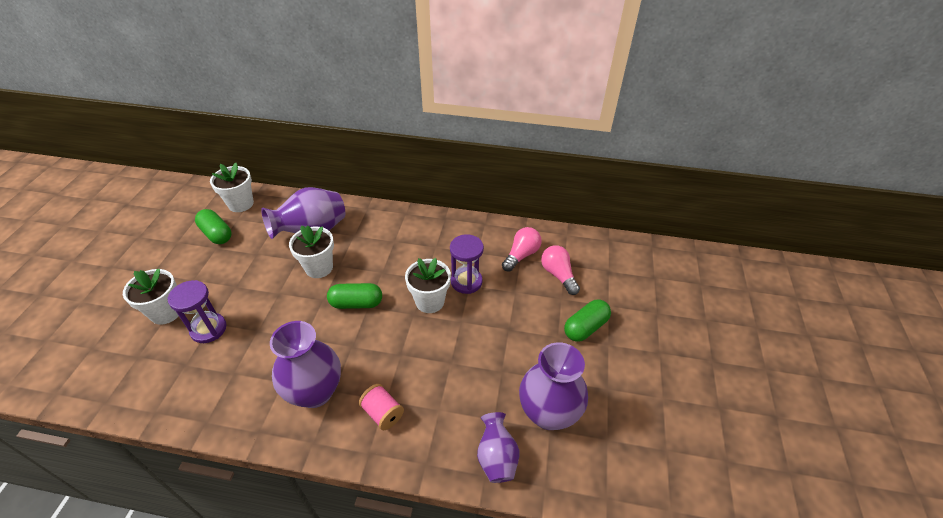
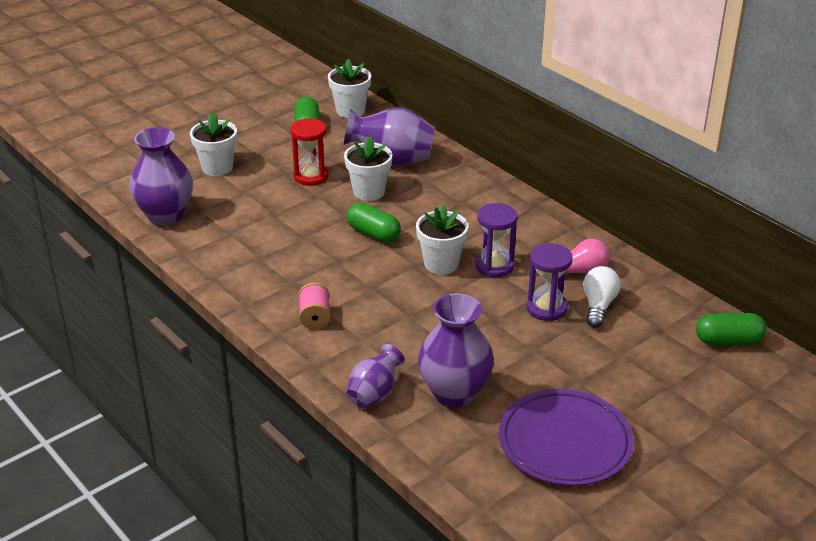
camera: 40 degrees right, 10 degrees down
purple hourglass [167,280,227,343] -> purple hourglass moved to [527,243,573,321]
purple vase [270,321,341,408] -> purple vase moved to [129,127,193,225]
pink light bulb [541,245,580,295] -> white light bulb [583,266,621,328]
green capsule [564,299,611,342] -> green capsule moved to [696,313,767,345]
none -> red hourglass [290,118,329,186]
none -> purple plate [499,389,634,486]

